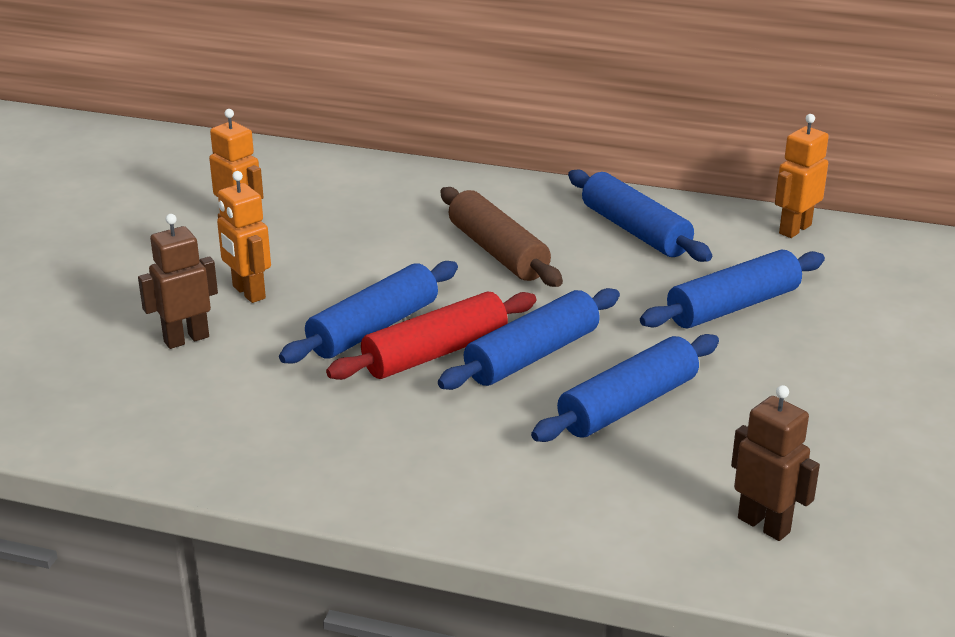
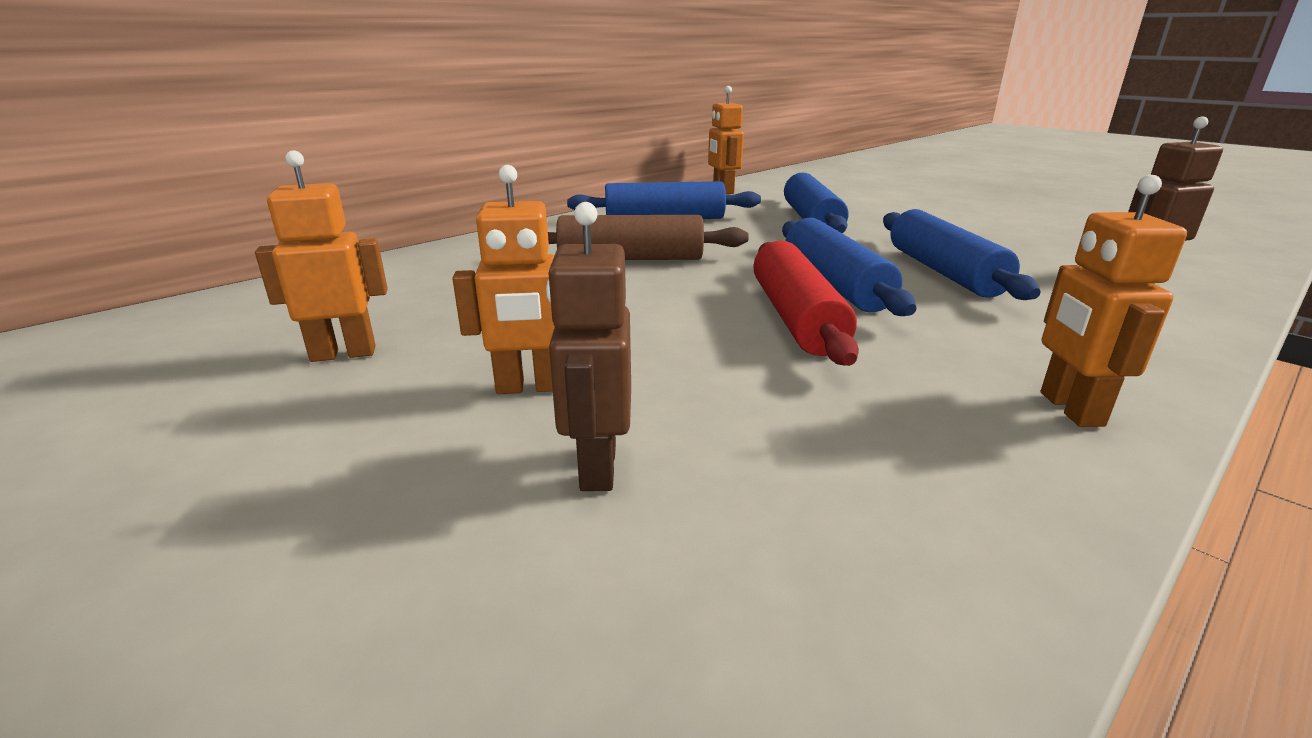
camera: 60 degrees left, 5 degrees down
blue rolling pin [279,261,458,364] -> none
none -> orange robot [1041,175,1187,427]

